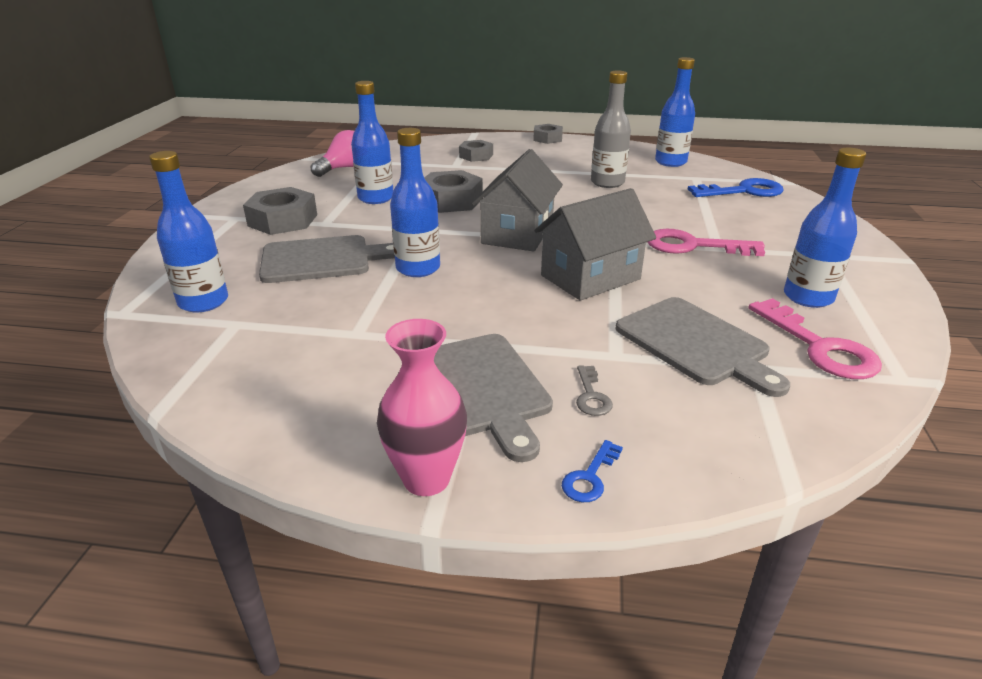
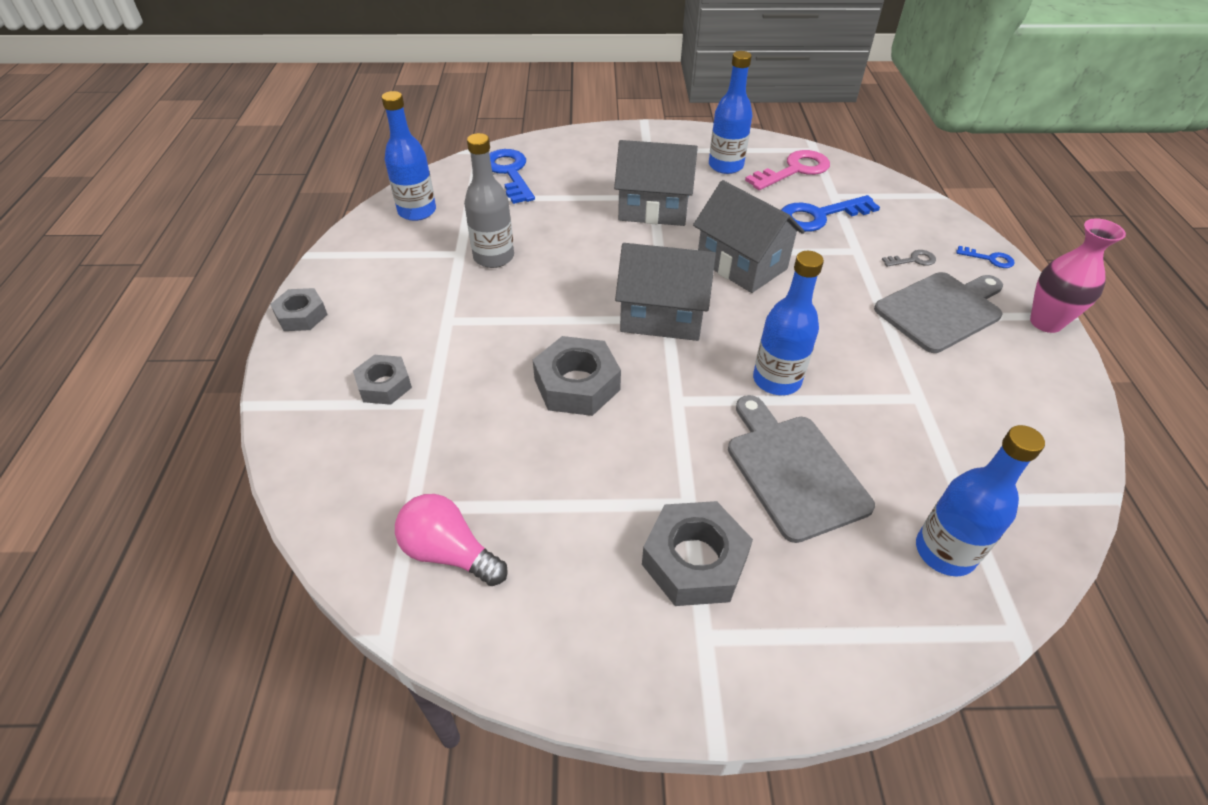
camera: 100 degrees left, 15 degrees up
blue bottle [351,81,393,204] -> none
grey cutting board [615,297,790,397] -> blue key [781,195,880,232]
pink key [648,229,765,256] -> grey house [614,140,698,226]

